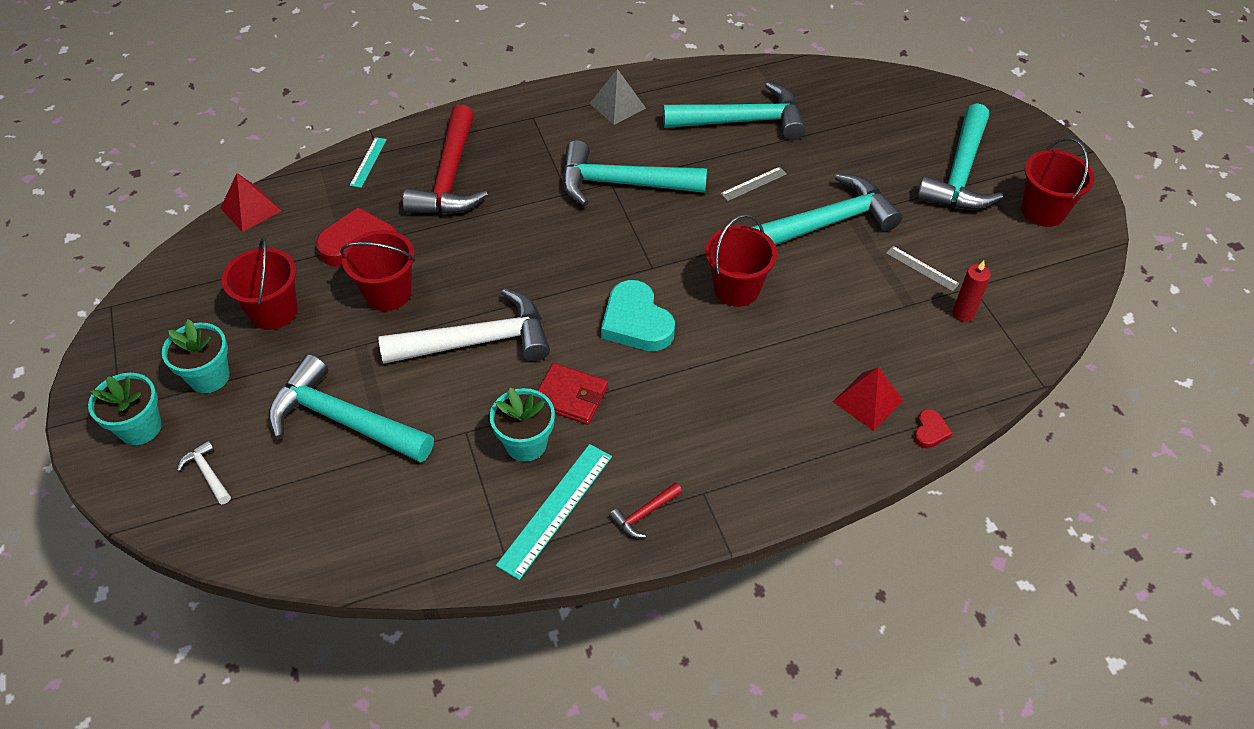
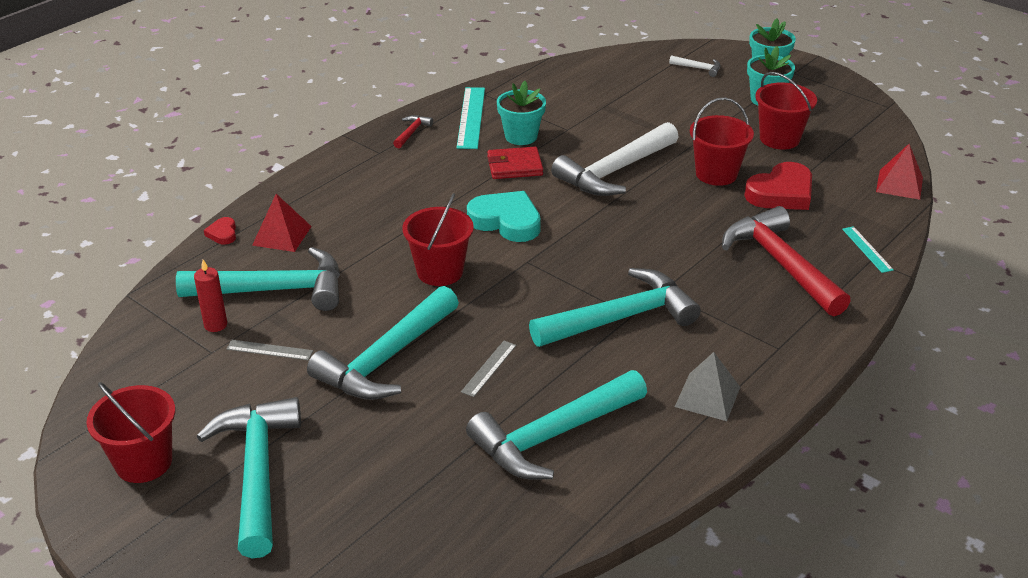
camera: 150 degrees right, 15 degrees down
turquoise hammer [268,354,434,463] -> turquoise hammer moved to [176,247,340,311]

